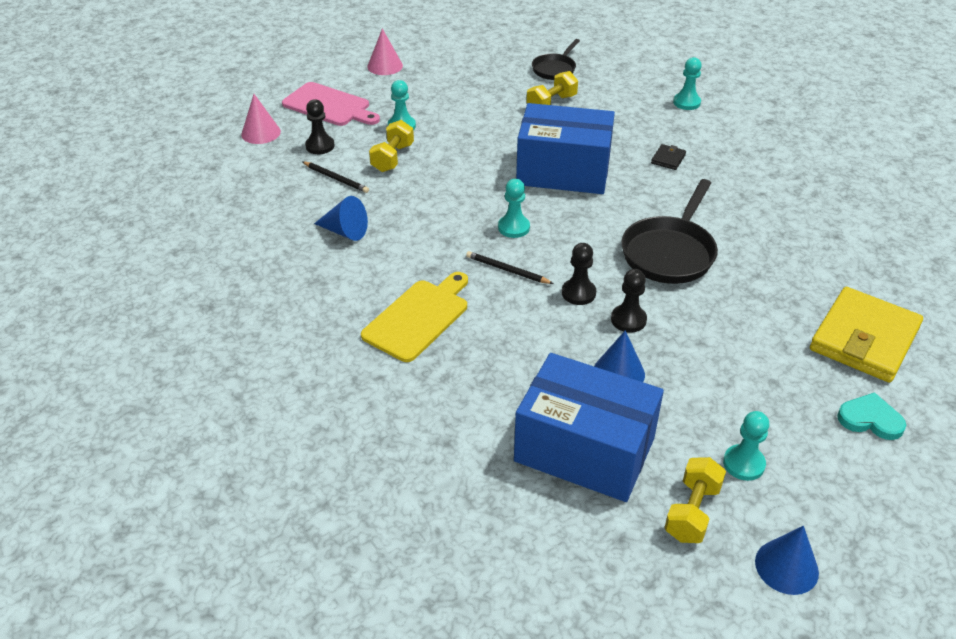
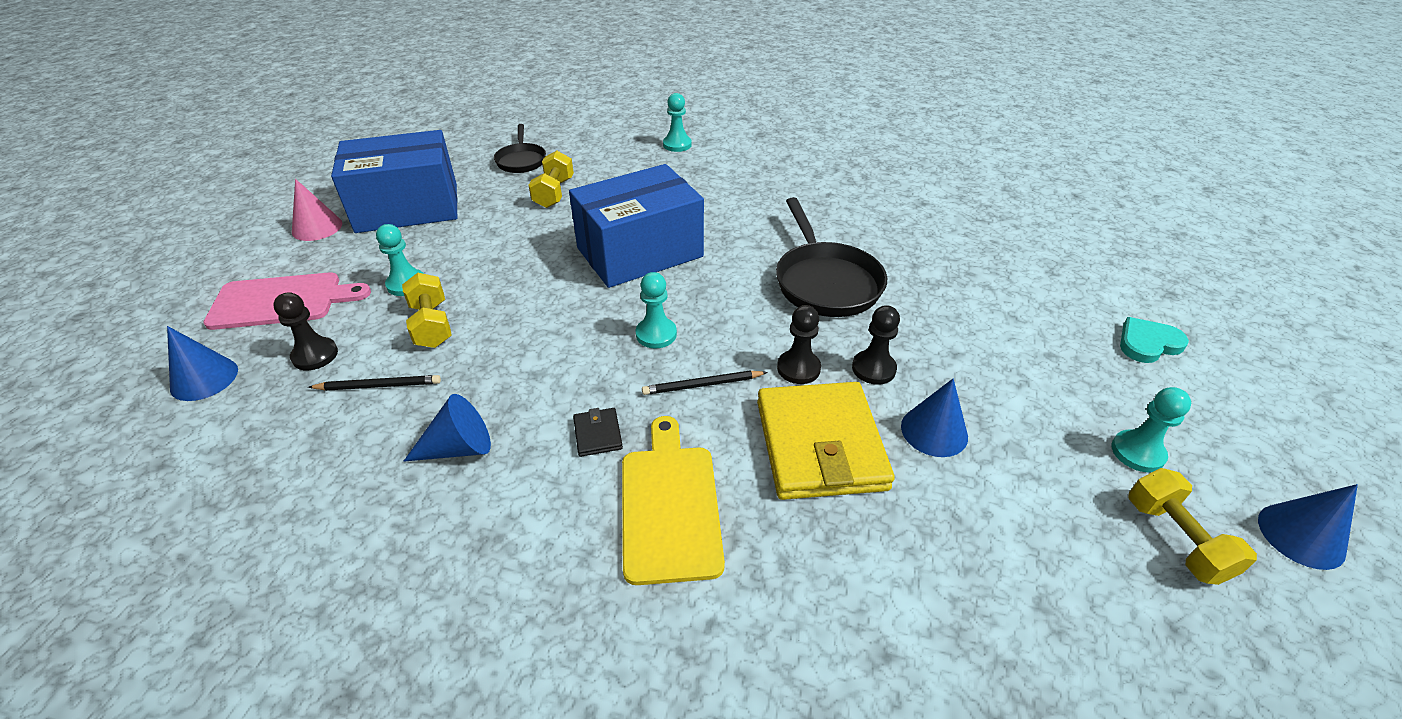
camera: 40 degrees left, 0 degrees up
pink cone [241,94,281,144] -> blue cone [167,326,238,401]
blue box [514,353,664,502] -> blue box moved to [331,130,457,233]
black wallet [651,144,686,170] -> black wallet moved to [573,408,623,457]
yellow wallet [810,287,923,383] -> yellow wallet moved to [757,382,895,500]

